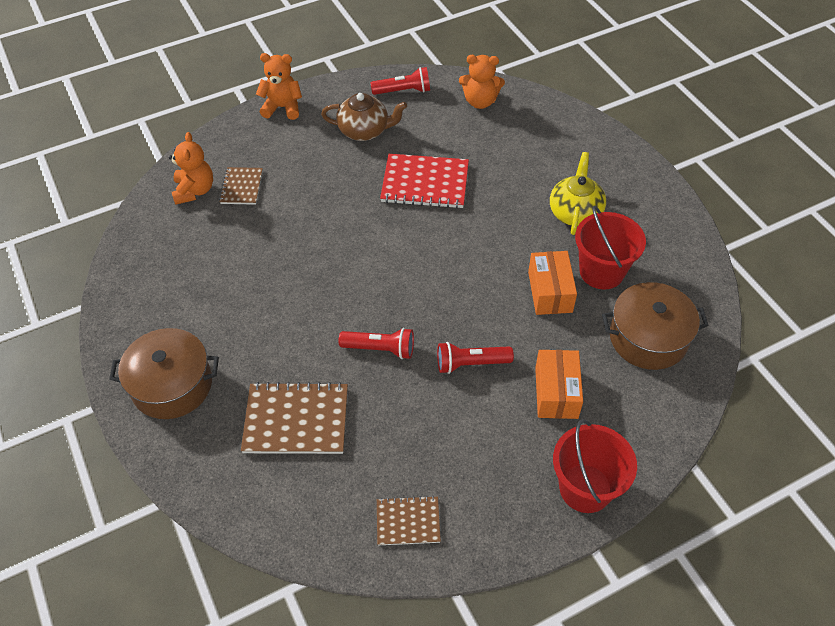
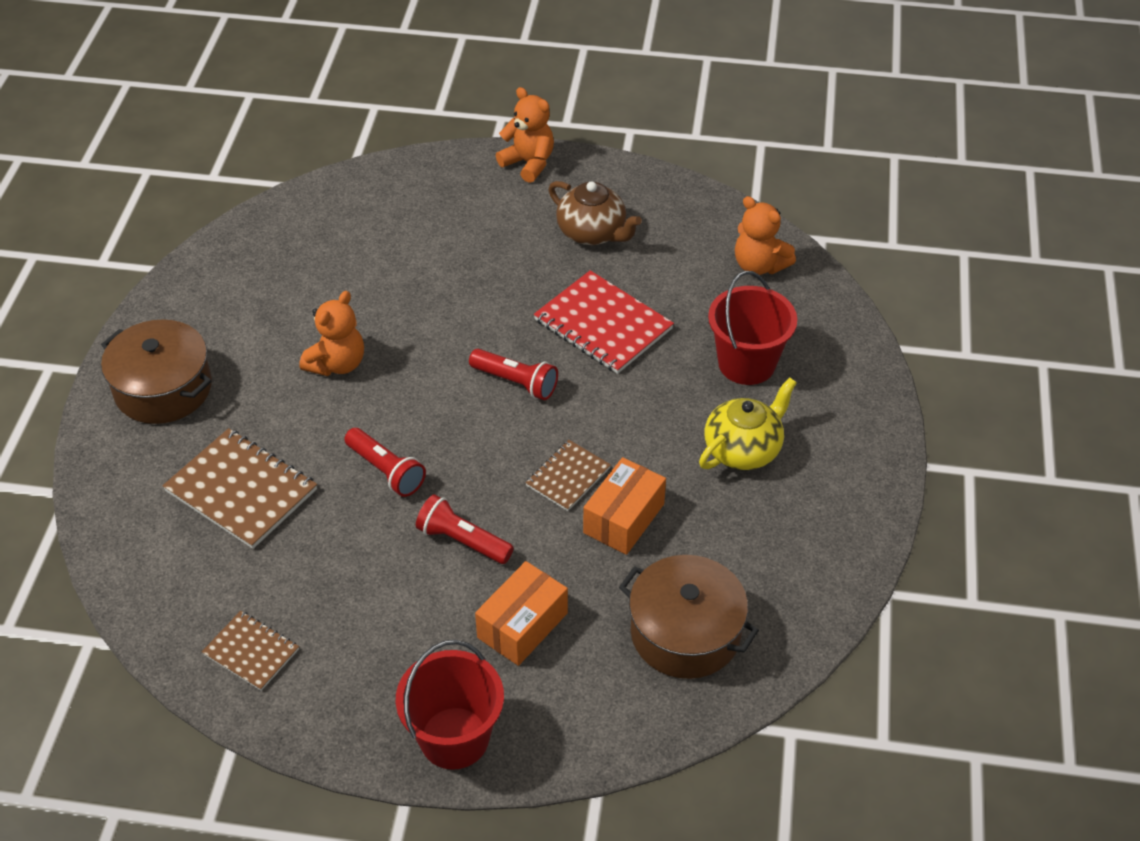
camera: 35 degrees right, 5 degrees down
orange teddy bear [169,132,213,205] -> orange teddy bear moved to [300,291,364,376]
brown notebook [219,167,263,205] -> brown notebook moved to [525,440,611,511]
red flashlight [370,67,430,95] -> red flashlight moved to [469,349,558,400]
red bucket [575,206,646,289] -> red bucket moved to [708,271,797,385]

